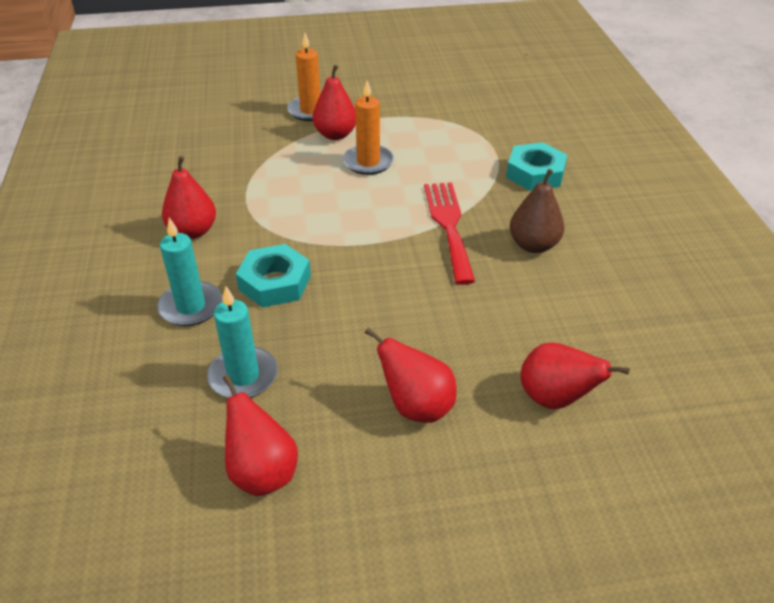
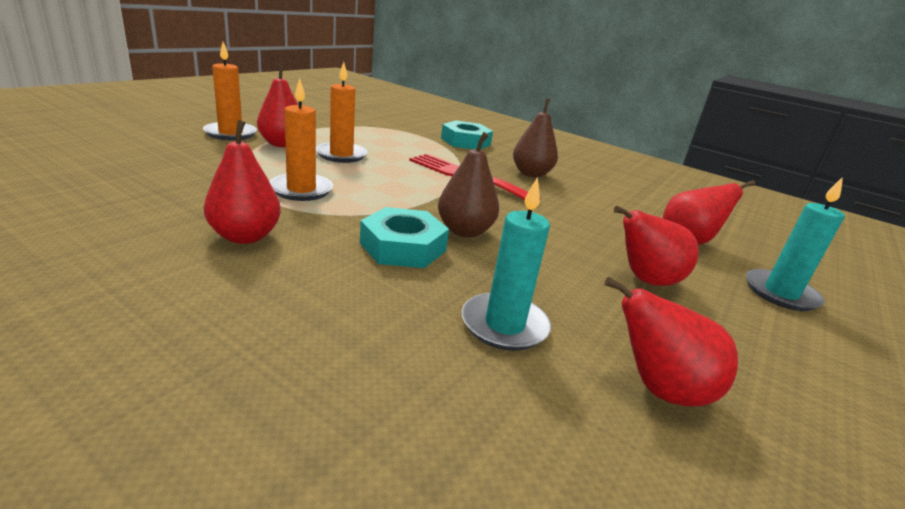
camera: 50 degrees left, 15 degrees down
turquoise candle [157,218,222,326] -> turquoise candle moved to [746,177,845,311]
none -> orange candle [269,78,333,201]
none -> brown pear [438,132,499,237]

